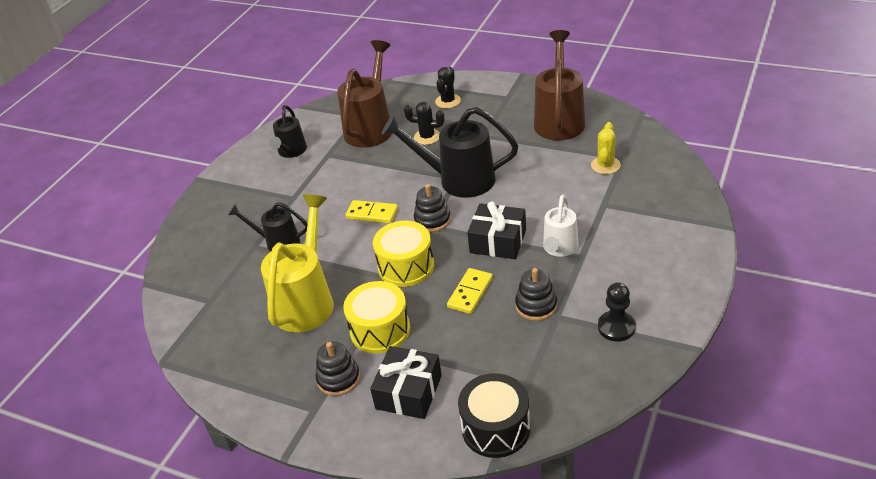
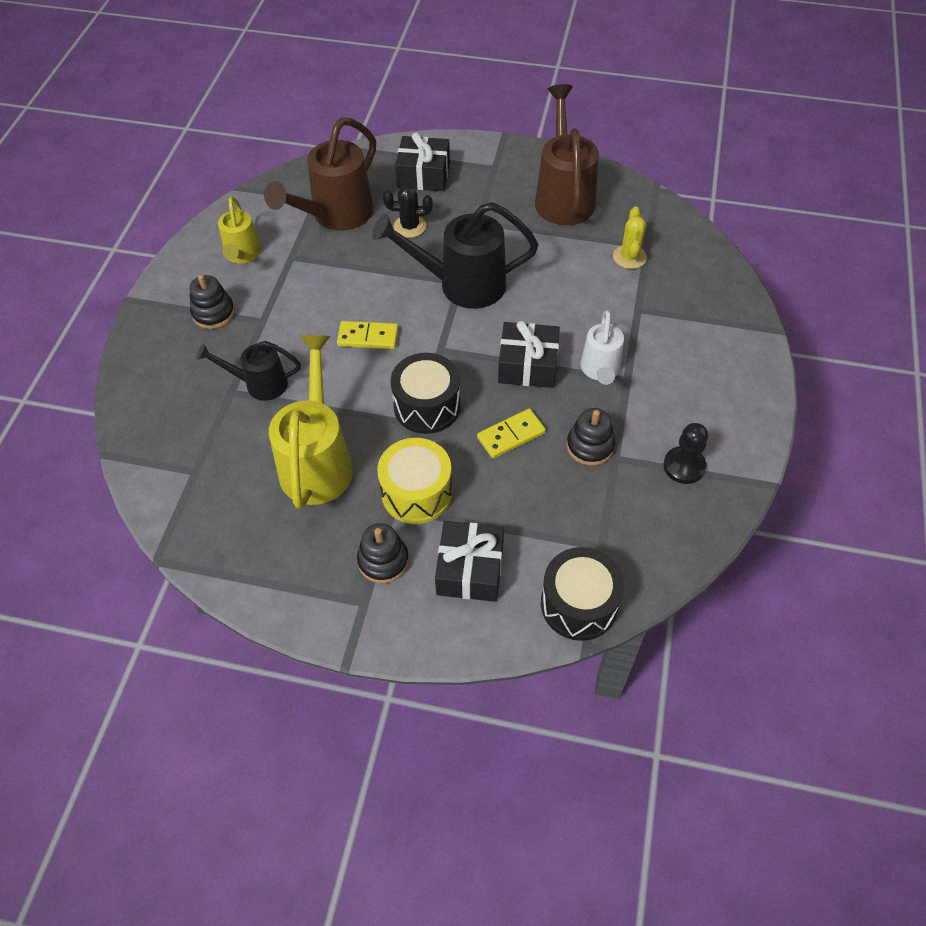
camera: 15 degrees left, 15 degrees up
black watering can [269,105,307,158] -> yellow watering can [218,197,261,263]
brown watering can [337,40,392,148] -> brown watering can turned 150 degrees counterclockwise [264,118,376,231]
yellow drum [373,221,434,287] -> black drum [391,353,460,434]
black stacking toy [414,184,451,232] -> black stacking toy moved to [189,274,235,329]
black cactus [435,67,461,109] -> black gift [395,133,450,191]
yellow domino [447,268,493,314] -> yellow domino turned 45 degrees clockwise [477,409,546,459]

